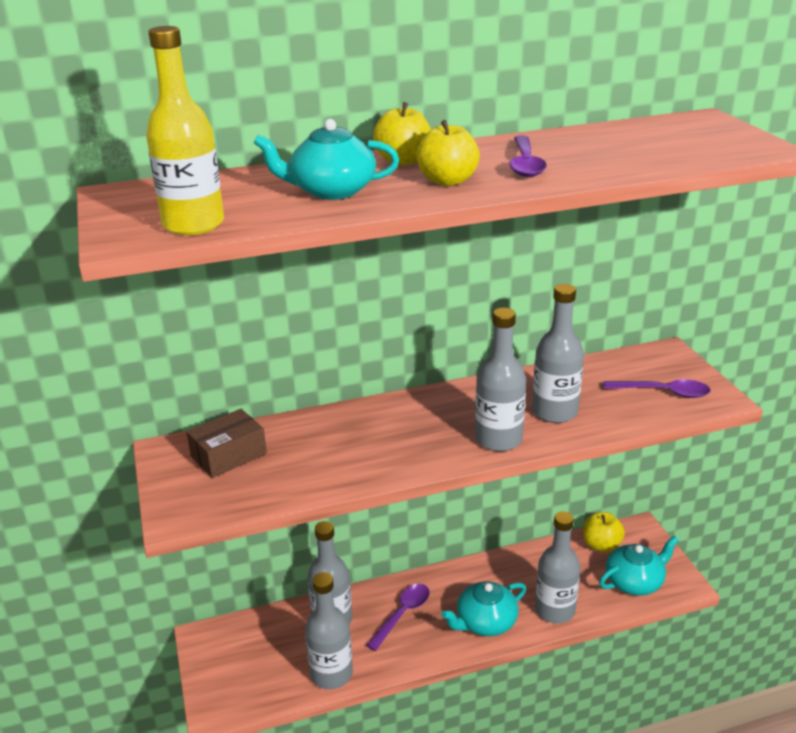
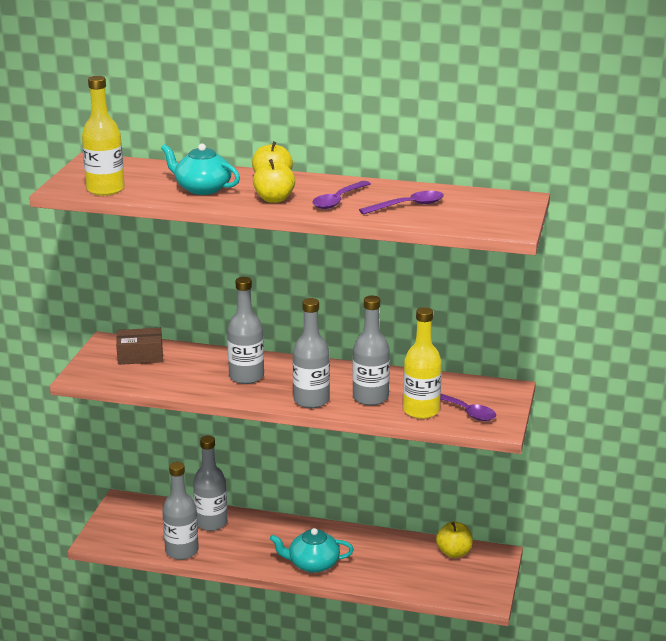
camera: 30 degrees right, 5 degrees down
purple spoon [366,584,430,651] -> purple spoon moved to [359,191,444,215]
grey bottle [535,511,581,623] -> grey bottle moved to [227,277,264,384]
turquoise teapot [599,536,679,596] -> none
none -> yellow bottle [403,307,442,419]

